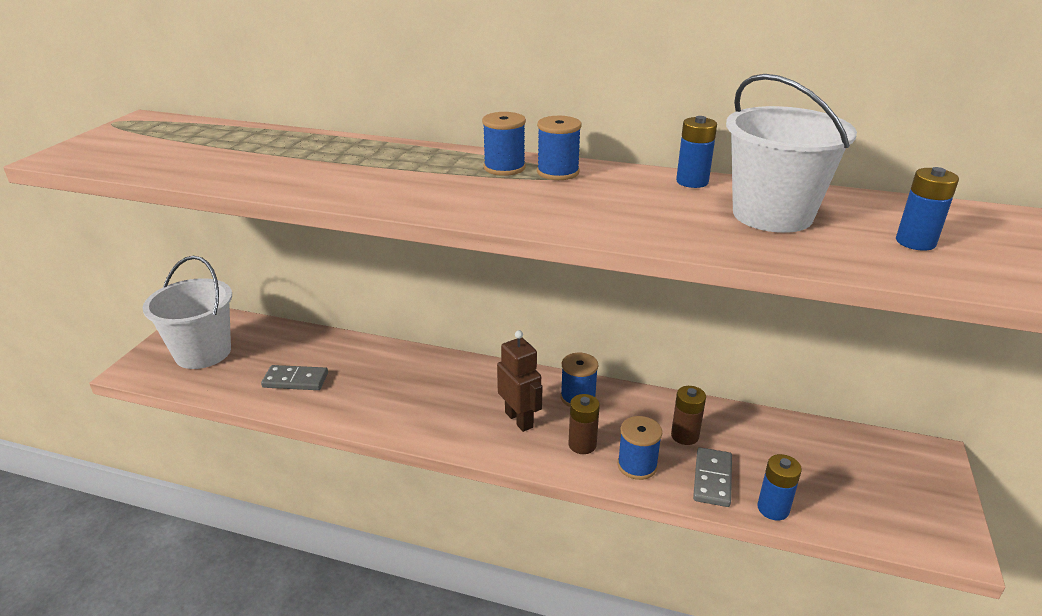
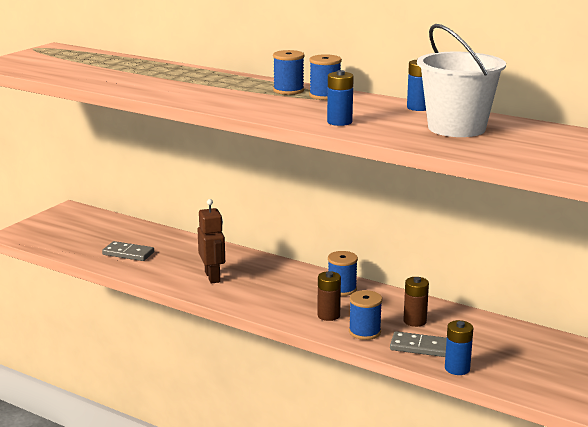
camera: 15 degrees right, 10 degrees down
white bucket [143,256,232,369] -> none
brown robot [497,330,542,432] -> brown robot moved to [198,199,225,284]
grey domino [693,447,732,507] -> grey domino turned 75 degrees clockwise [390,331,447,357]
blue battery [896,167,959,251] -> blue battery moved to [327,70,354,126]

